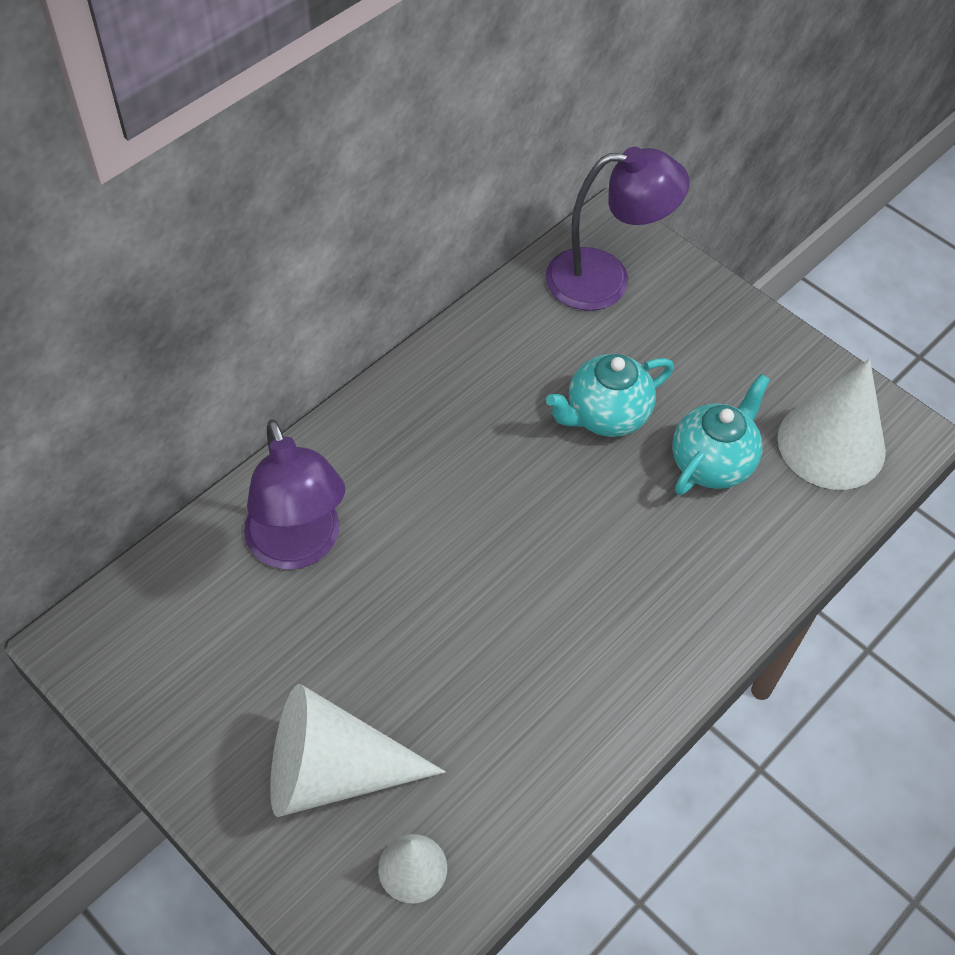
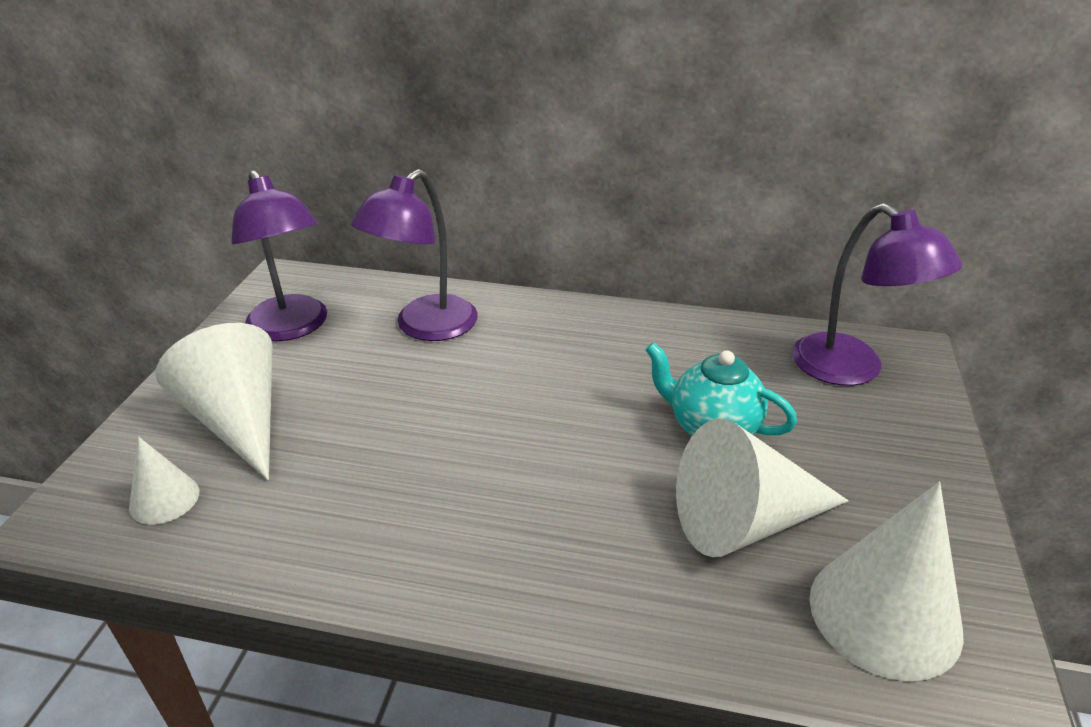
camera: 60 degrees right, 20 degrees down
turquoise teapot [672,374,770,495] -> white cone [676,419,849,557]
none -> purple lamp [232,170,327,341]

